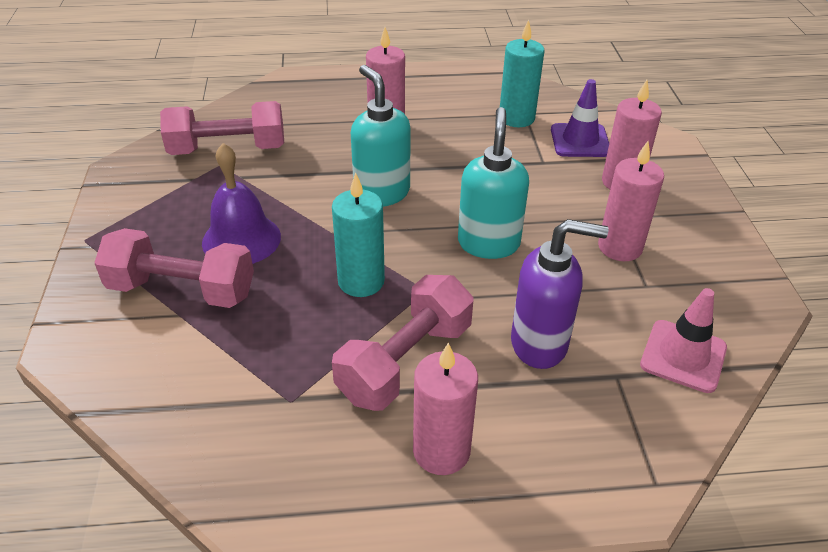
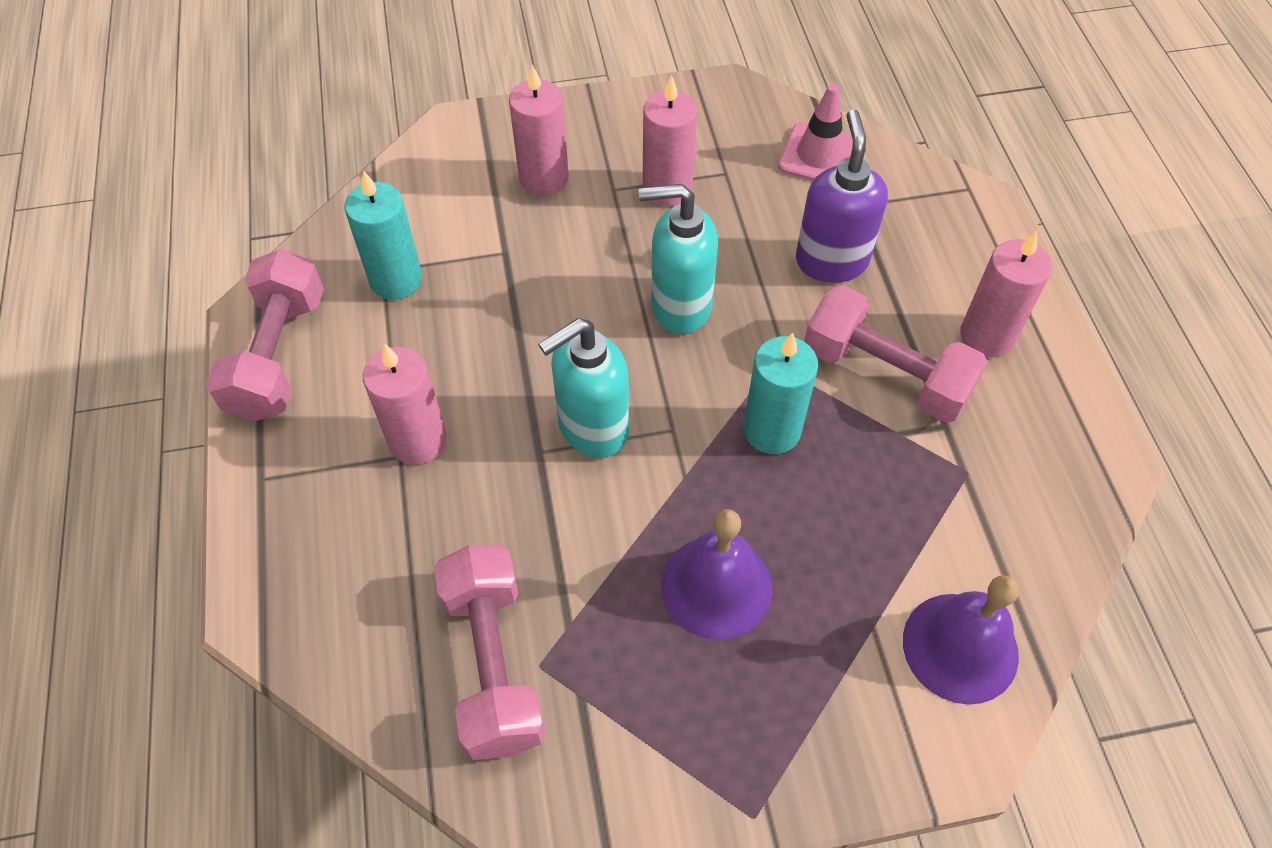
camera: 95 degrees left, 15 degrees up
pink dumbbell [94,228,254,308] -> pink dumbbell moved to [206,249,324,421]
purple traffic cone [551,79,609,157] -> none
none -> purple bell [903,576,1019,705]

